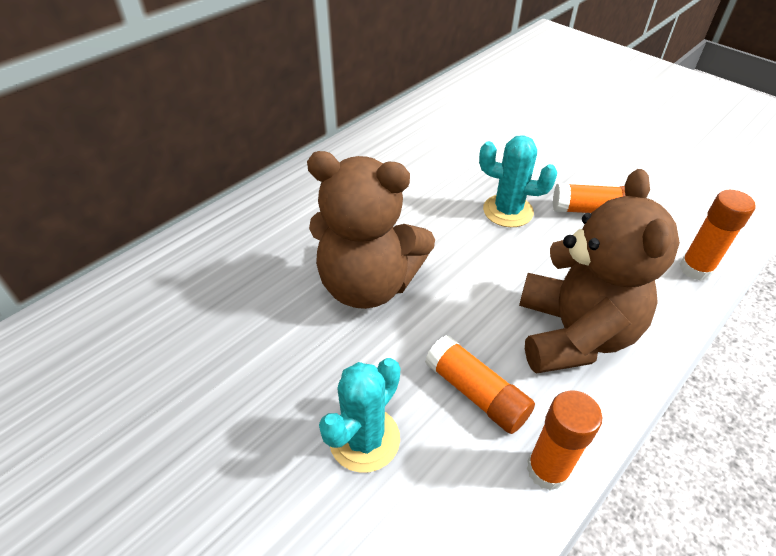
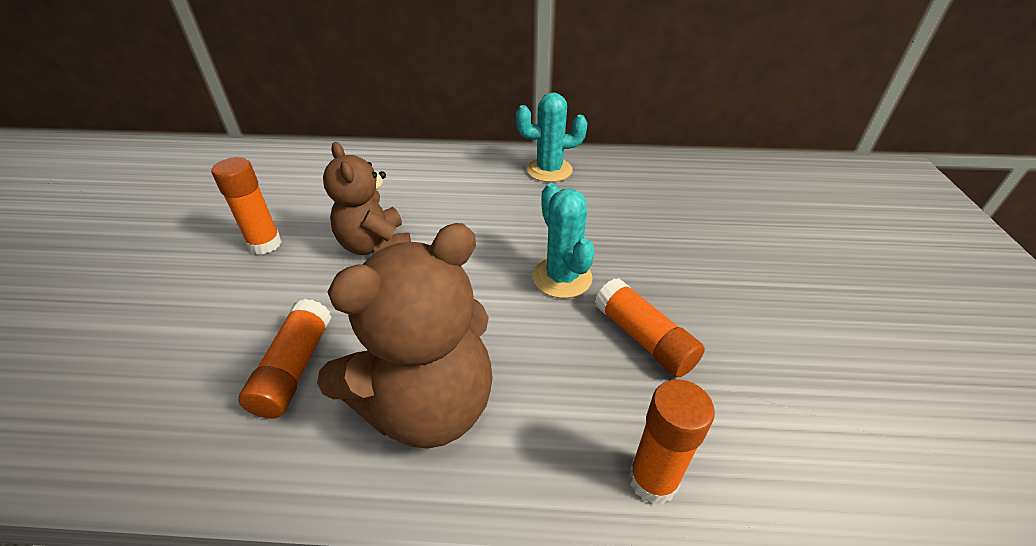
camera: 50 degrees right, 5 degrees down
brown teddy bear [307,151,435,309] -> brown teddy bear [323,142,411,255], size x0.66
turquoise cactus [319,358,400,473] -> turquoise cactus moved to [516,92,587,182]
orange glue stick [527,390,602,490] -> orange glue stick moved to [211,157,282,255]

